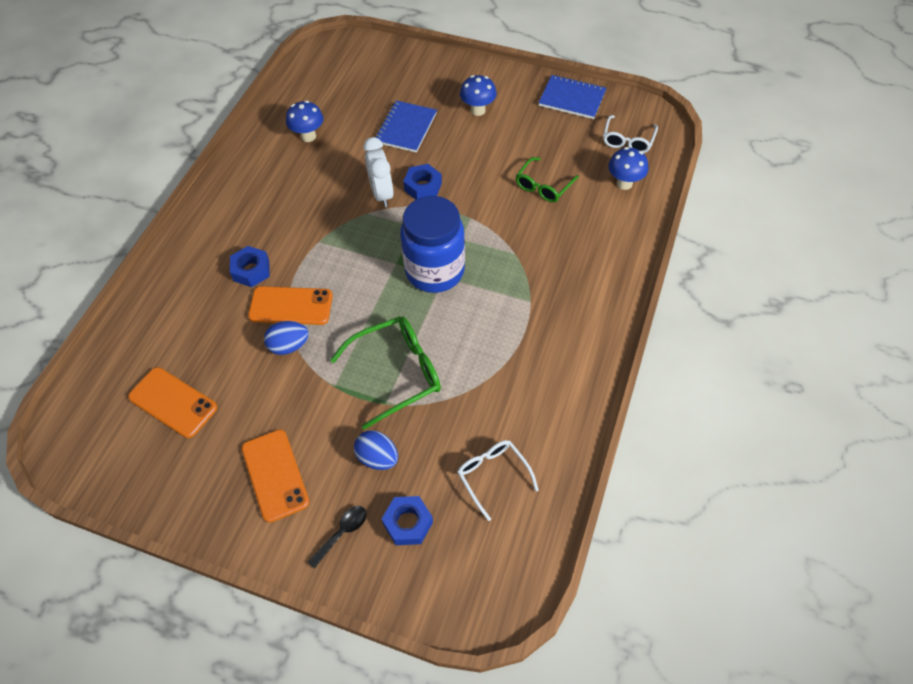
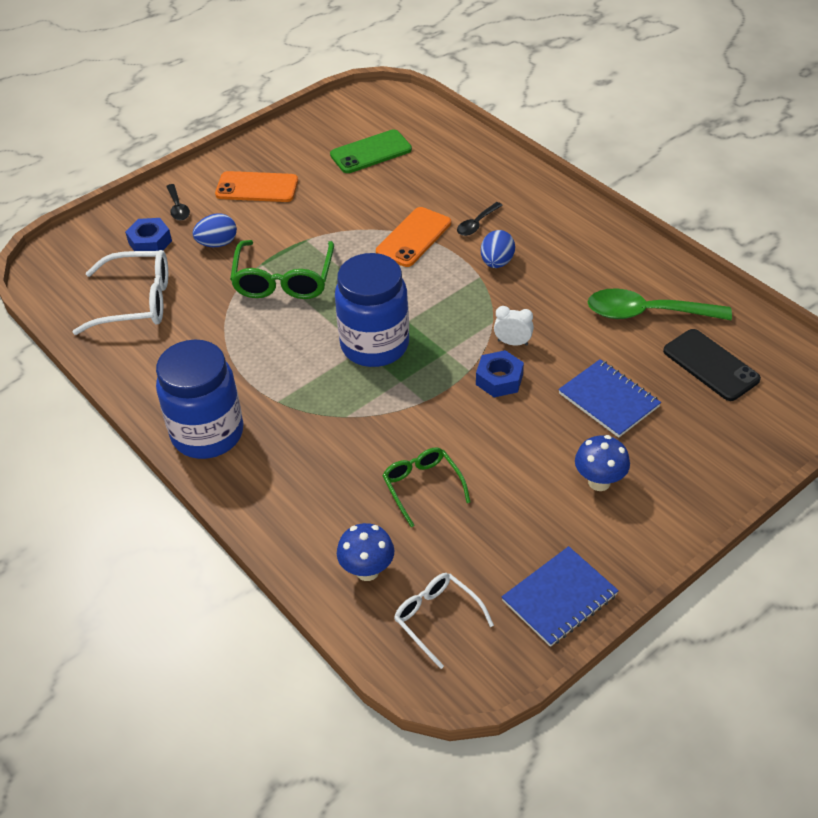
camera: 120 degrees right, 10 degrees down
orange phone [128,367,217,438] -> green phone [330,129,412,173]
blue nut [230,246,270,287] -> black spoon [457,202,503,236]
blue egg [264,321,309,355] -> blue egg moved to [481,230,515,268]
blue mushroom [286,101,323,142] -> green spoon [588,288,732,320]
white clock [363,137,394,207] -> white clock [494,306,534,346], size x0.62
white glasses [457,440,539,521] -> white glasses [73,250,168,335], size x1.59
none -> blue jar [156,339,244,459]
none -> black phone [663,329,761,401]

